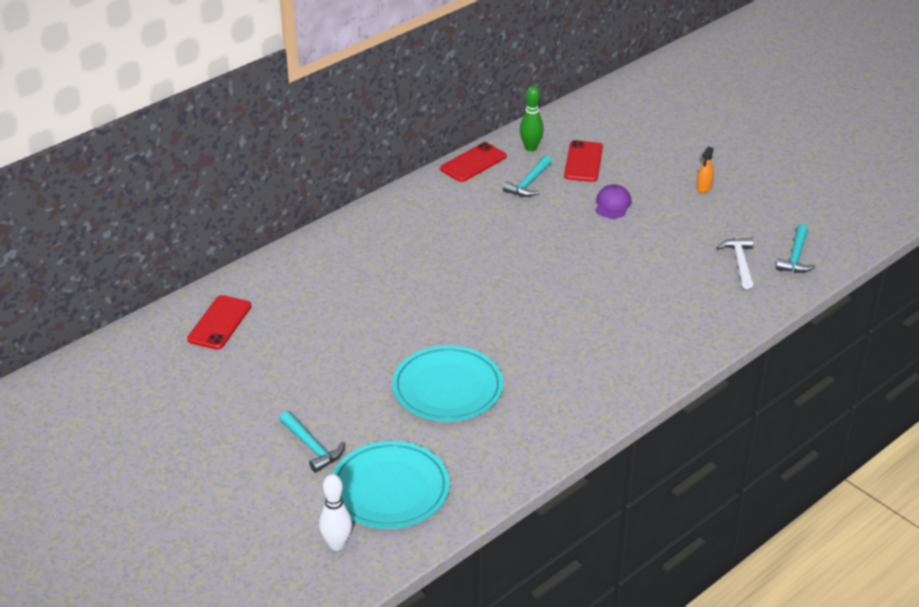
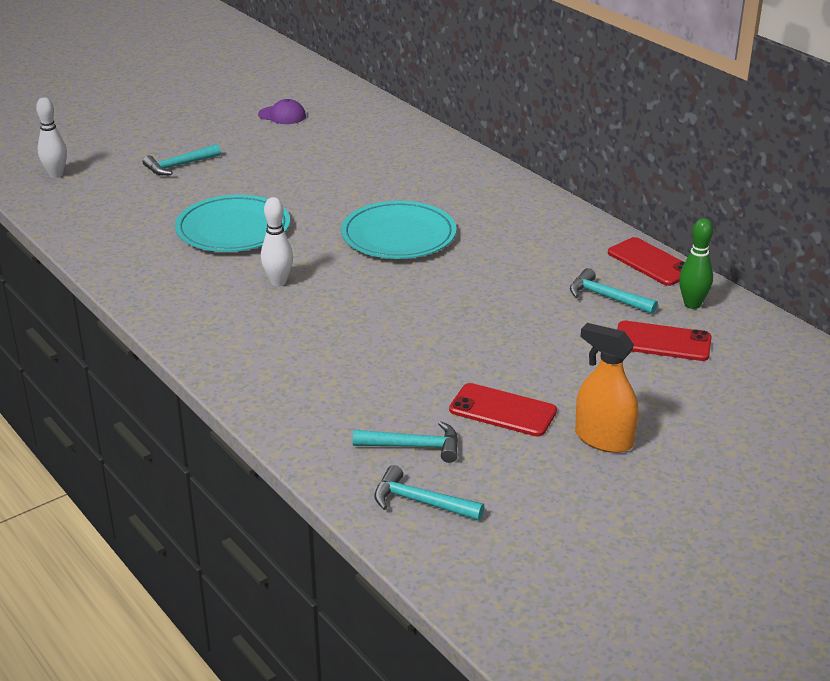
camera: 95 degrees right, 5 degrees down
red phone [187,295,252,350] -> red phone moved to [449,383,557,437]
turquoise plate [332,441,450,529] -> turquoise plate moved to [341,201,456,259]
purple cap [596,184,632,218] -> purple cap moved to [258,99,306,124]
orange spray bottle [696,147,714,193] -> orange spray bottle [575,323,638,453], size x1.81
white hammer [717,238,754,289] -> turquoise hammer [353,421,458,463]
none -> white bowling pin [261,197,293,286]

